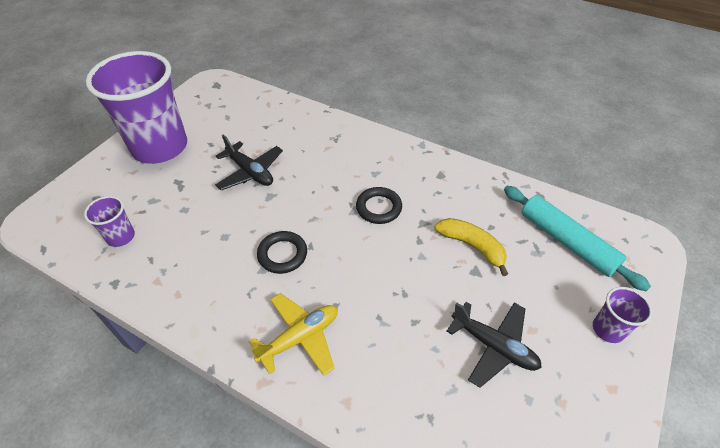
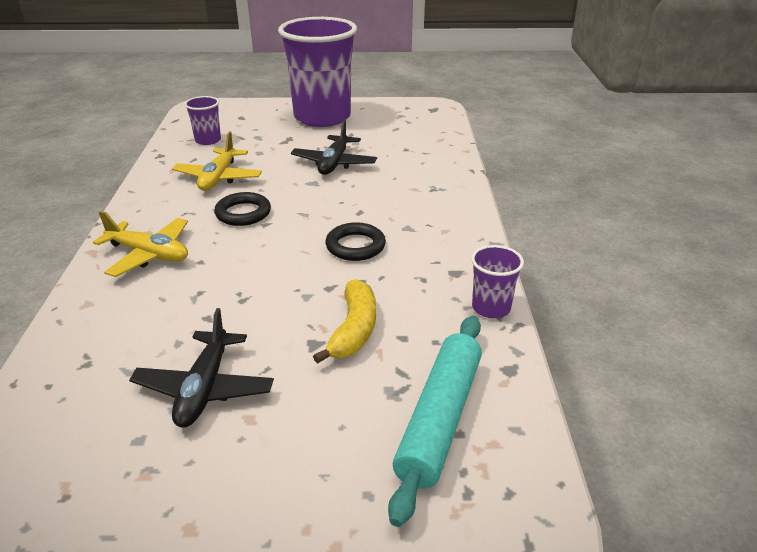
camera: 60 degrees right, 15 degrees down
purple cup [593,287,653,343] -> purple cup moved to [471,245,524,318]
none -> yellow plane [172,131,262,191]

